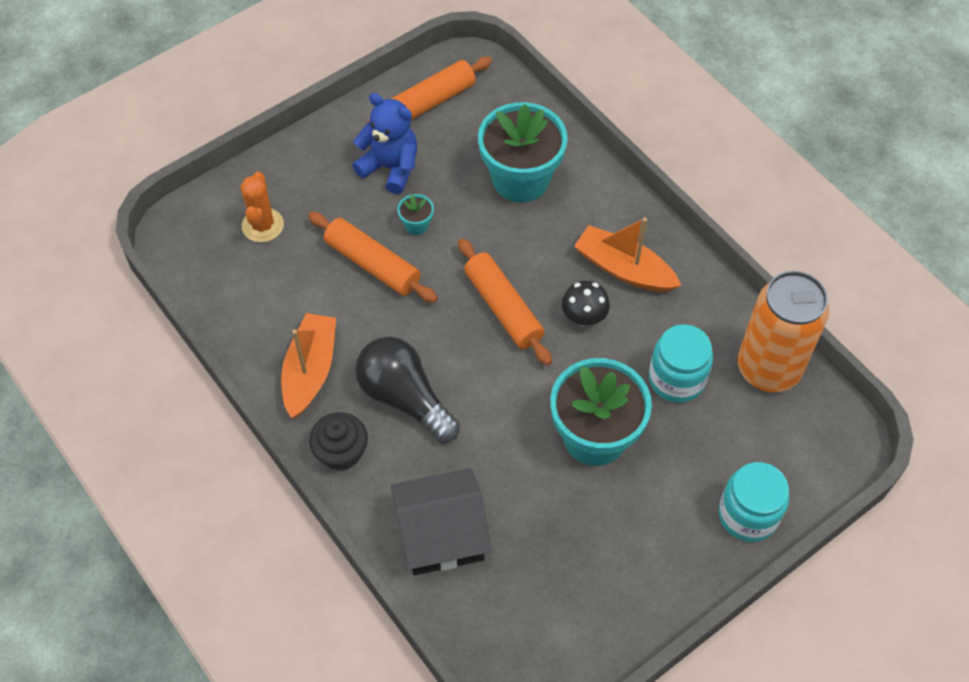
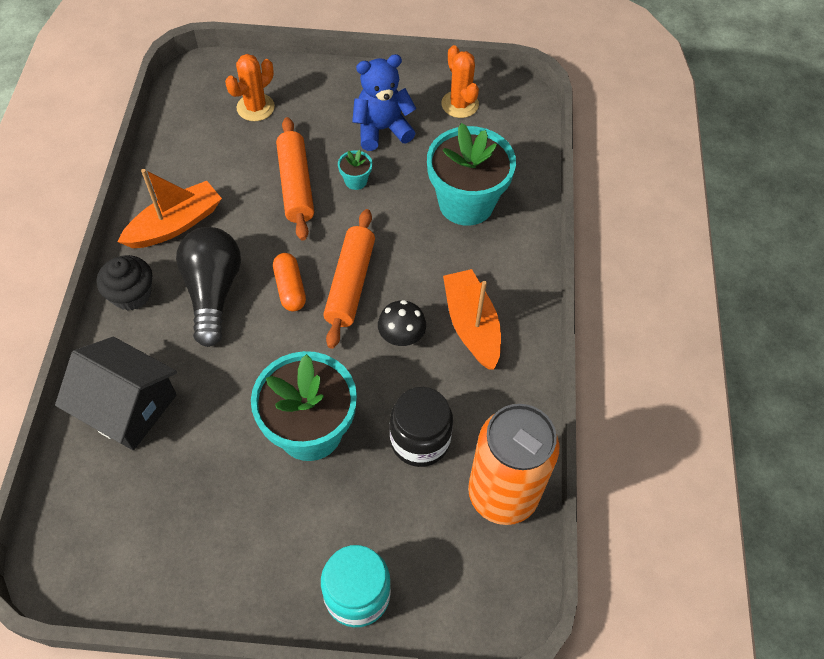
camera: 40 degrees right, 0 degrees up
blue teddy bear [352,93,417,194] -> blue teddy bear turned 90 degrees counterclockwise [352,54,416,151]
orange rolling pin [364,57,493,127] -> orange cactus [441,45,479,118]
turquoise jar [649,324,713,403] -> black jar [390,387,453,467]
none -> orange capsule [273,253,306,311]

